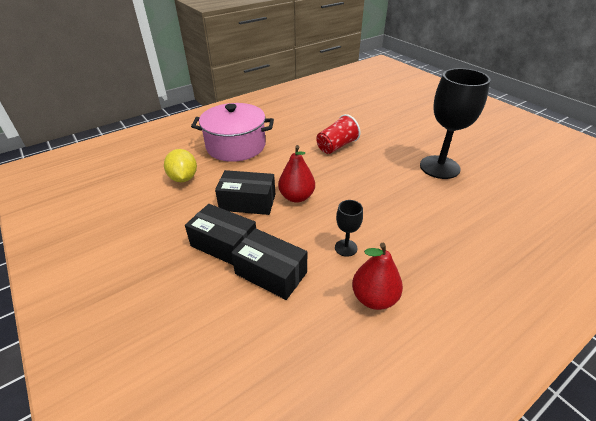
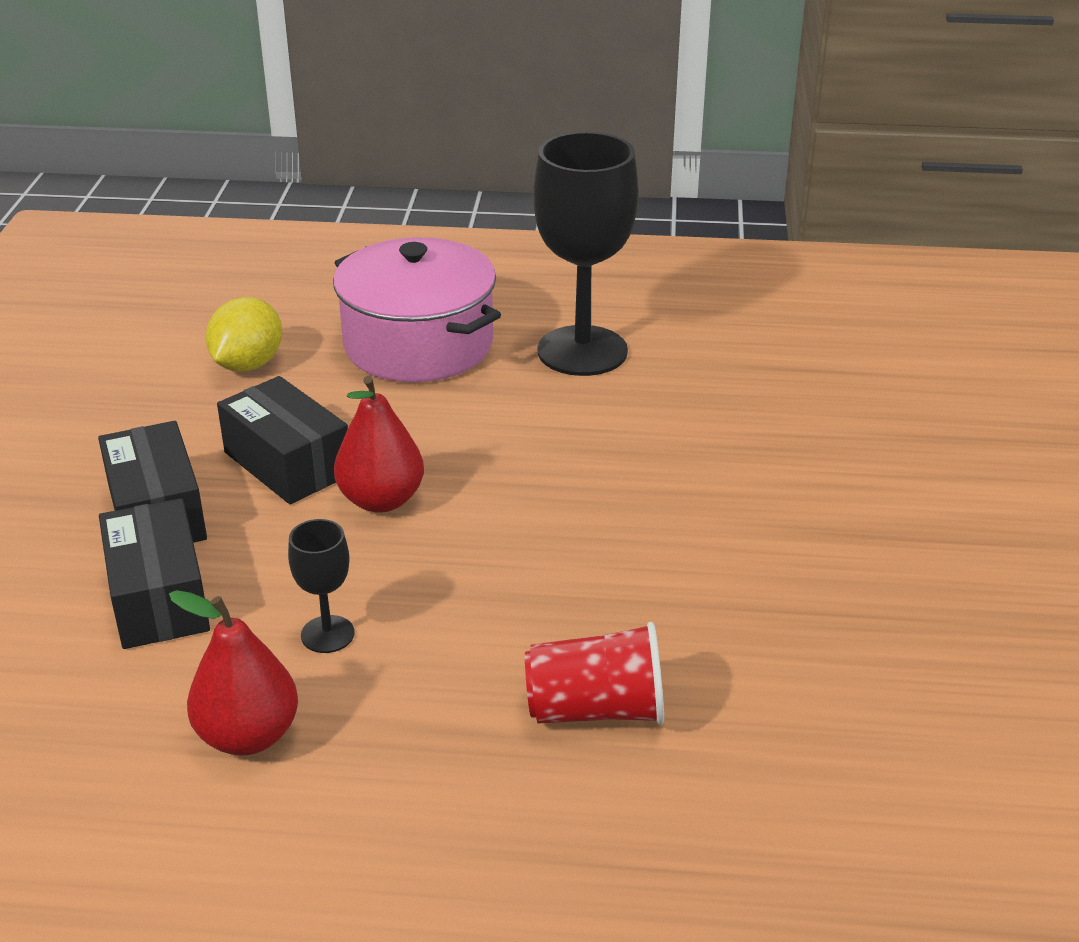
camera: 40 degrees right, 5 degrees down
red cup [316,114,360,154] -> red cup moved to [525,622,664,725]
black goblet [420,68,490,179] -> black goblet moved to [533,132,639,376]

